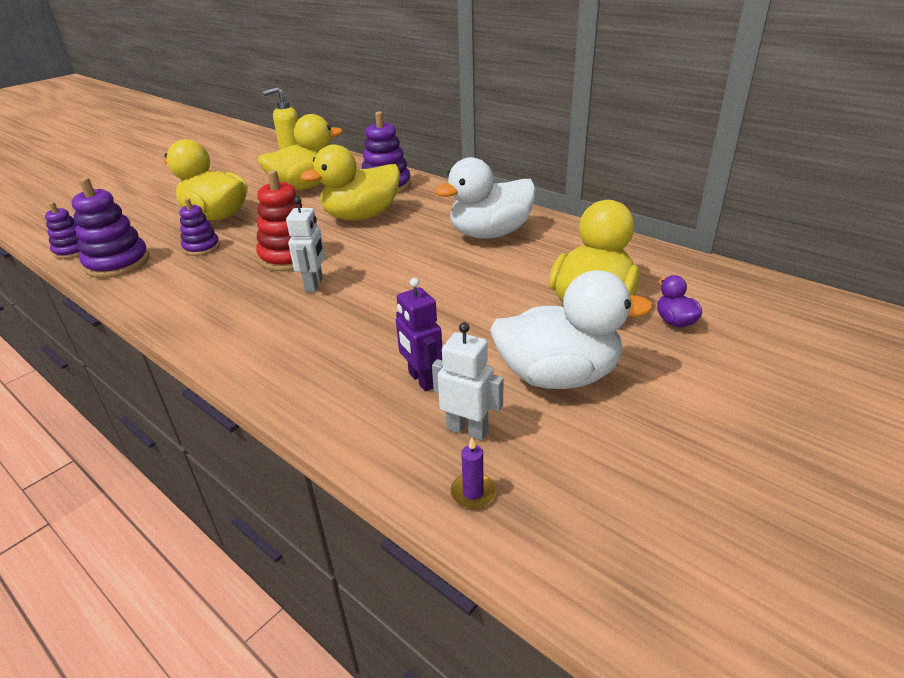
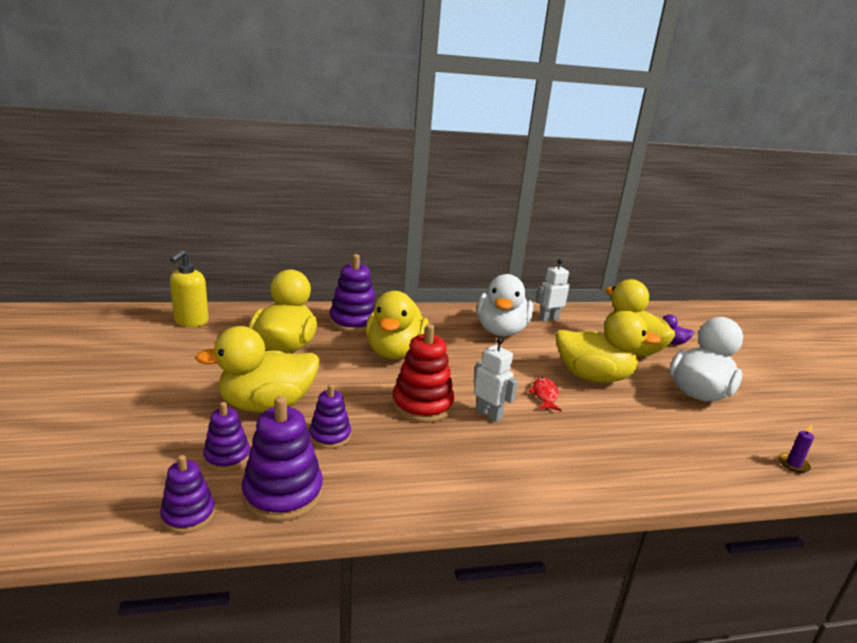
camera: 55 degrees left, 10 degrees down
purple robot [396,278,442,392] -> none
white robot [432,322,504,441] -> white robot moved to [536,259,570,322]
none -> purple stacking toy [203,402,250,471]
none -> red fish [528,377,562,412]
none -> yellow duck [556,311,661,383]

